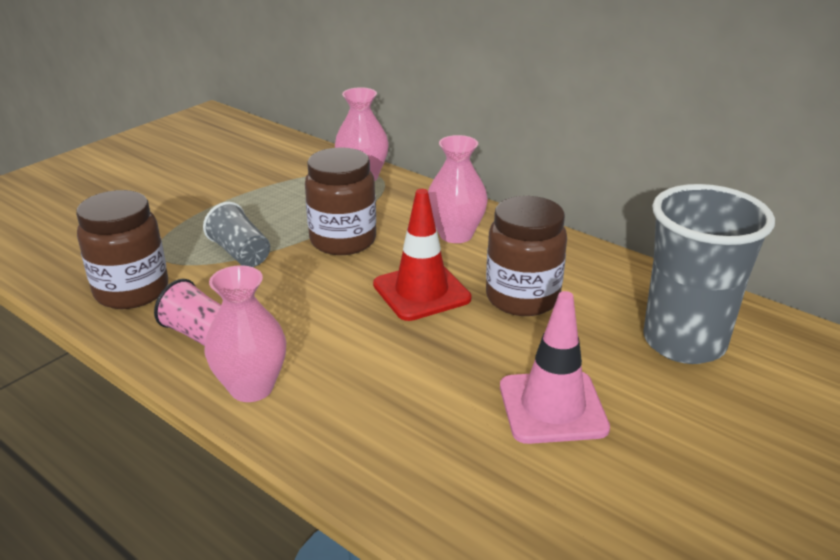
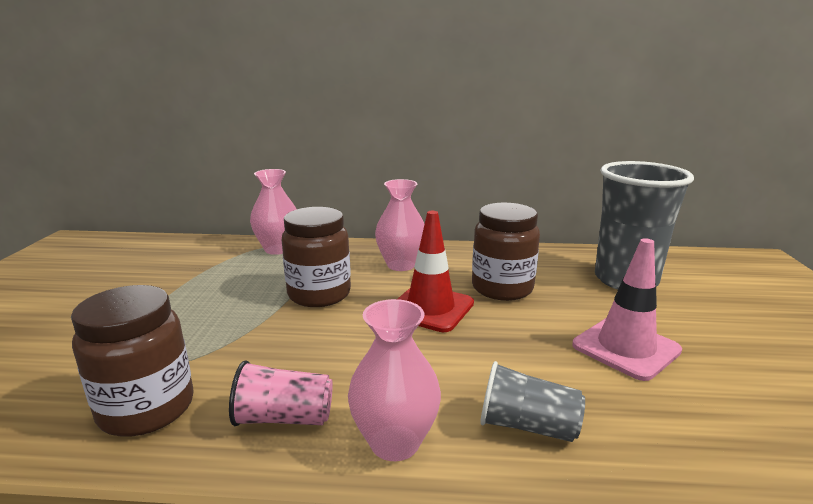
camera: 35 degrees left, 10 degrees down
grey cup [203,202,270,267] -> grey cup moved to [480,361,585,442]

